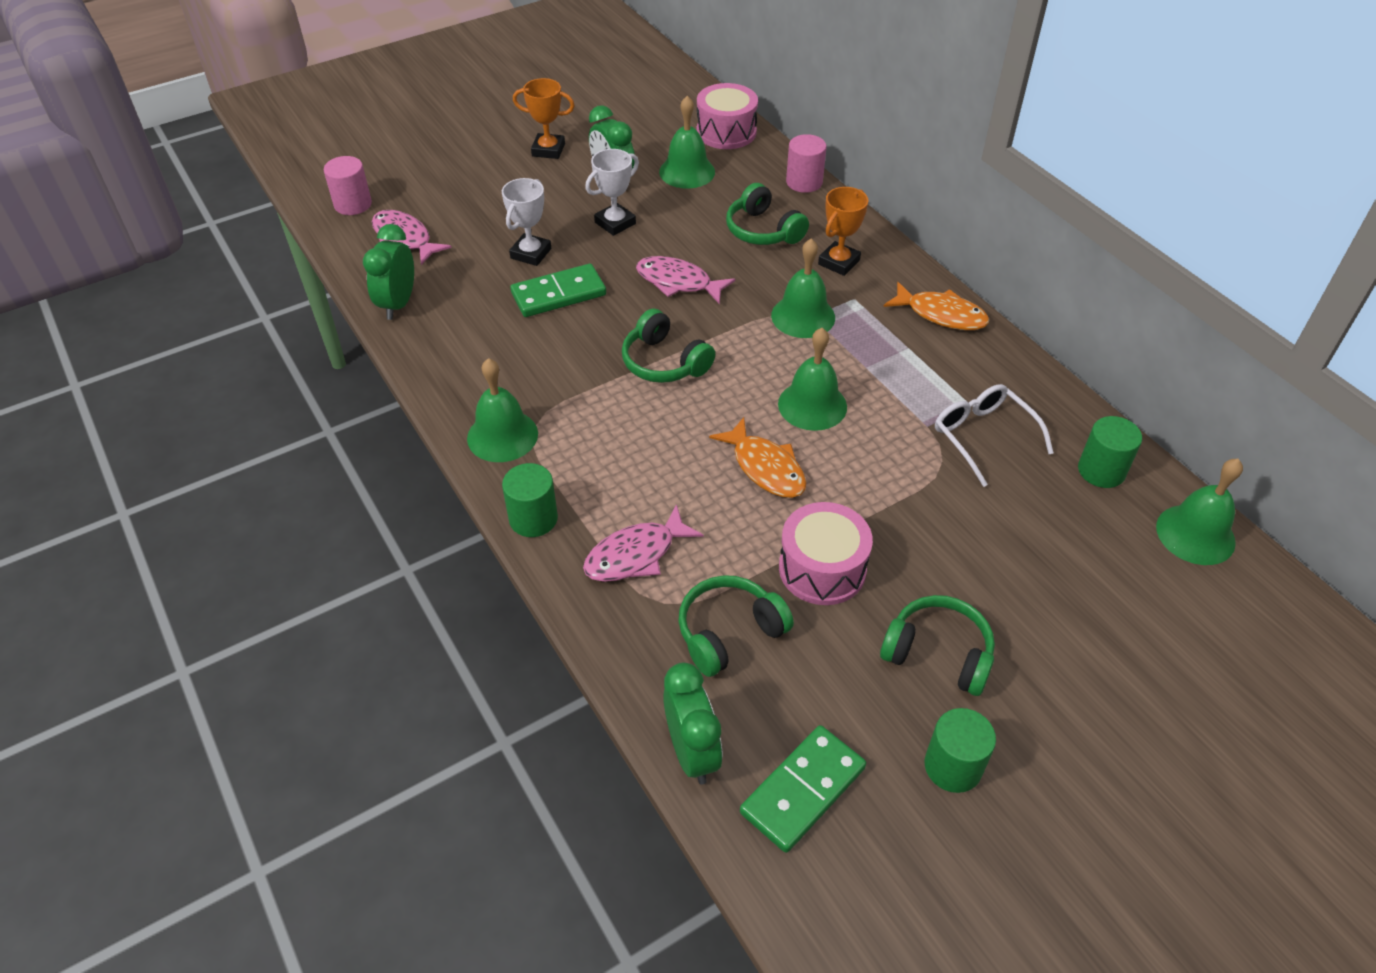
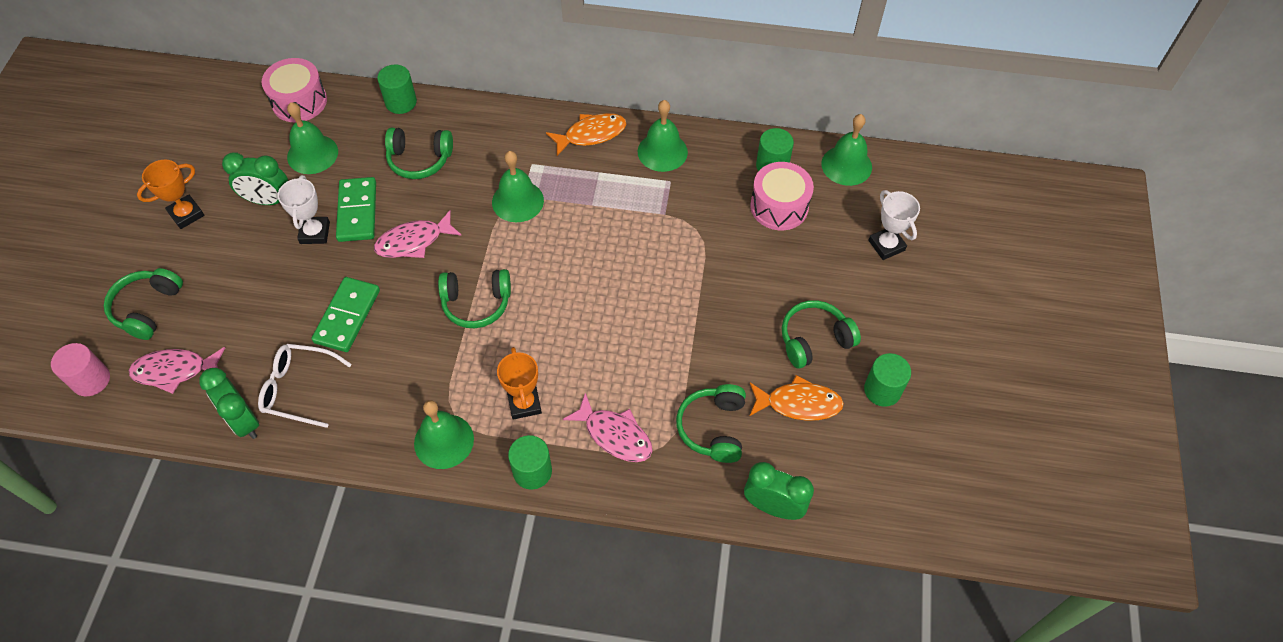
camera: 50 degrees left, 10 degrees up
white trophy [502,178,551,266] -> white trophy moved to [869,190,920,260]
pink fish [583,504,703,582] -> pink fish turned 60 degrees counterclockwise [563,393,652,462]
orange fish [709,417,807,498] -> orange fish moved to [750,375,844,421]
green domino [740,725,866,853] -> green domino moved to [336,177,376,242]
green bell [778,328,847,431] -> green bell moved to [638,100,688,172]
pink drum [779,502,873,605] -> pink drum moved to [750,162,814,230]
pink cylinder [786,134,827,193] -> green cylinder [377,64,417,114]
orange trophy [818,187,868,276] -> orange trophy moved to [497,347,542,420]
white glasses [935,384,1054,487] -> white glasses moved to [258,344,352,428]
none -> green headphones [104,268,183,340]

